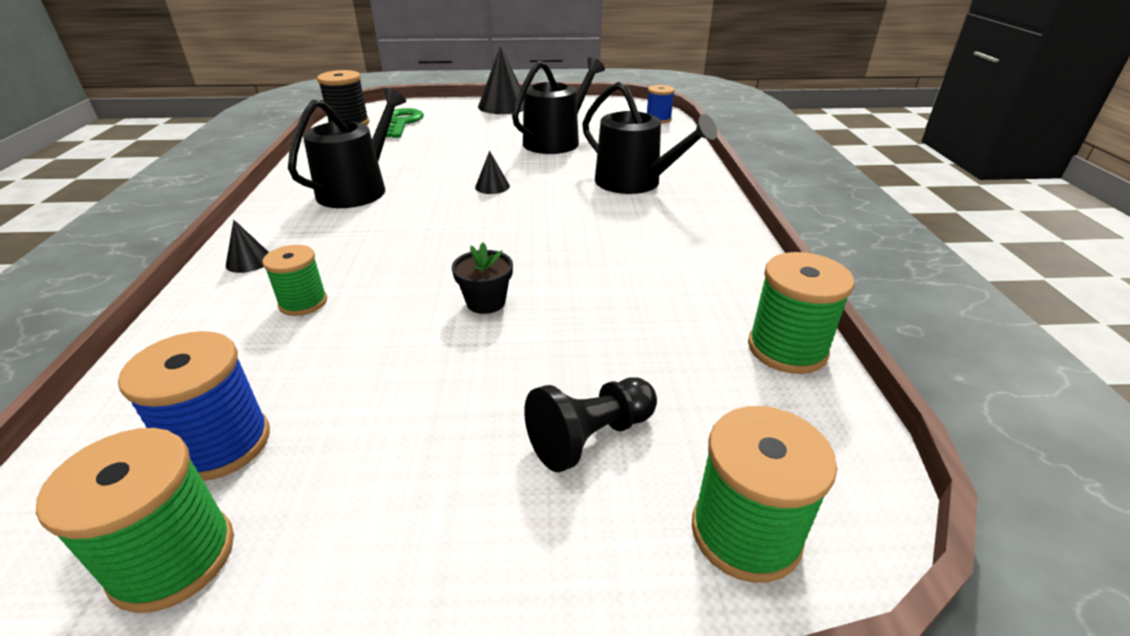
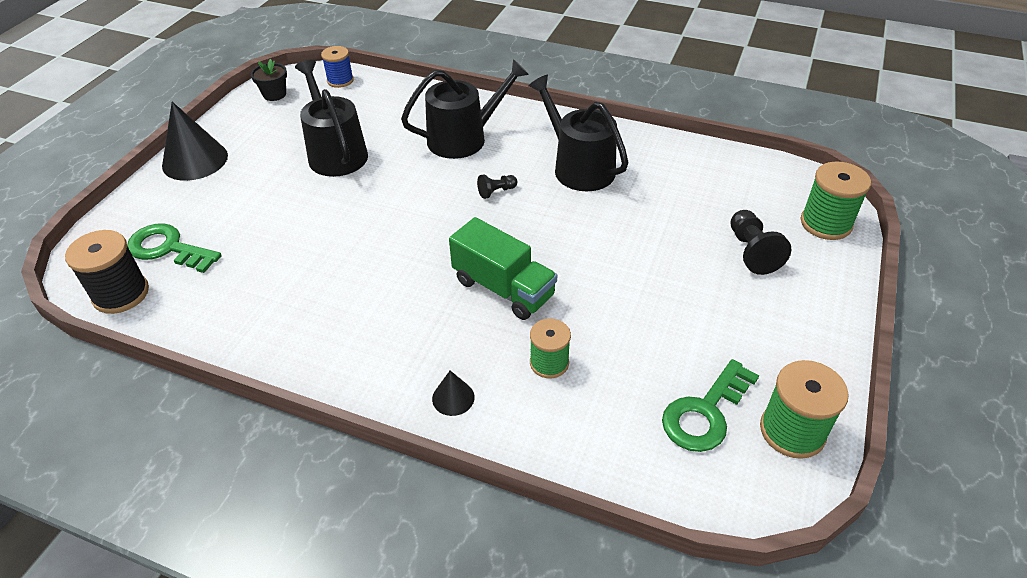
camera: 65 degrees left, 10 degrees up
blue spool [118,331,270,481] -> green key [662,359,759,452]
black watering can [288,88,406,208] -> black watering can moved to [529,75,629,191]
black flower pot [452,243,513,314] -> black flower pot moved to [251,59,287,101]
black cone [475,151,510,194] -> none
green spool [748,252,854,374] -> none
none -> green truck [449,217,557,320]
none -> black pawn [477,174,518,199]

